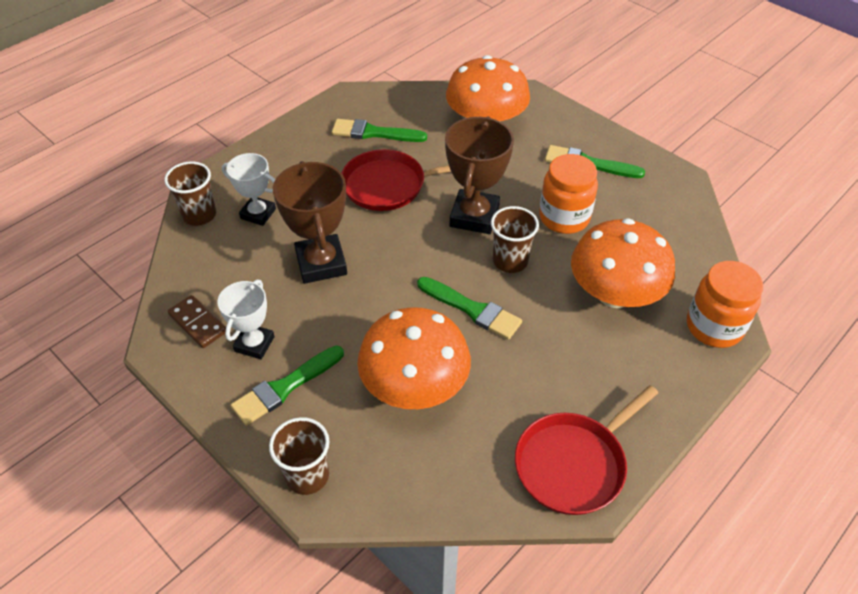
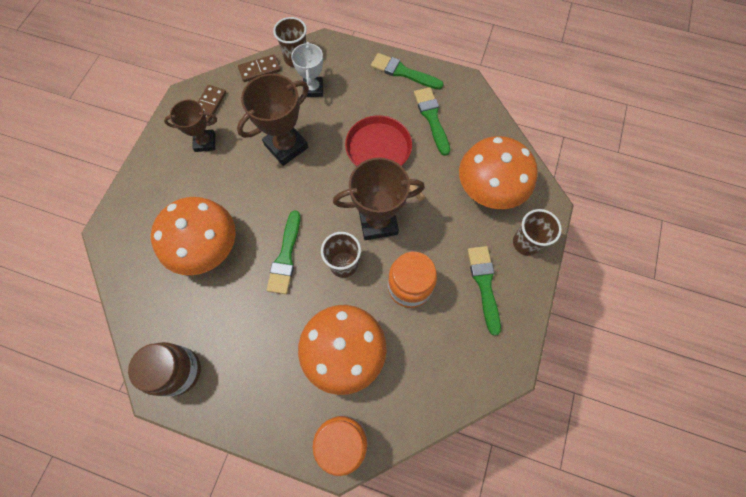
camera: 65 degrees right, 20 degrees up
white trophy [217,280,275,359] -> brown trophy [164,100,217,152]
green brush [231,346,344,426] -> green brush moved to [371,53,444,90]
brown cup [269,417,330,495] -> brown cup moved to [513,209,562,256]
red pan [515,385,658,515] -> brown jar [128,342,201,396]
none -> brown domino [238,54,281,82]

